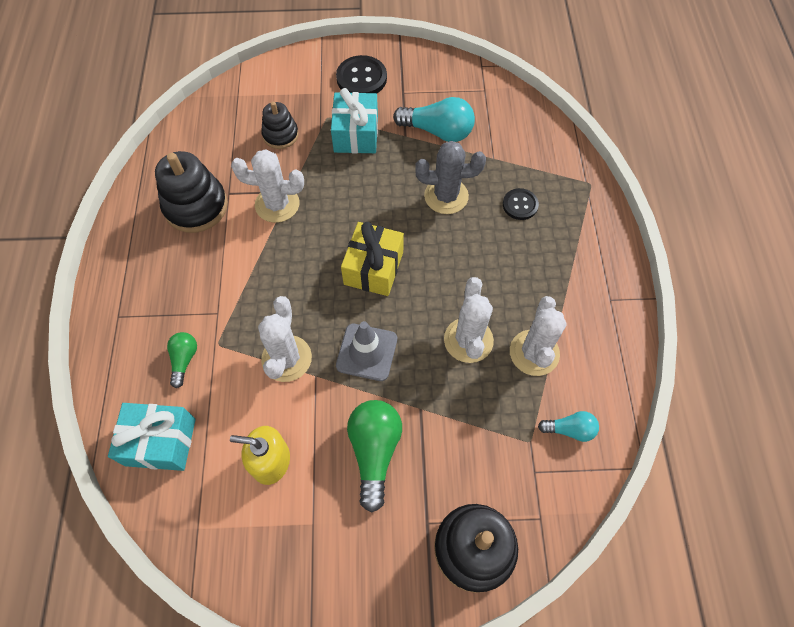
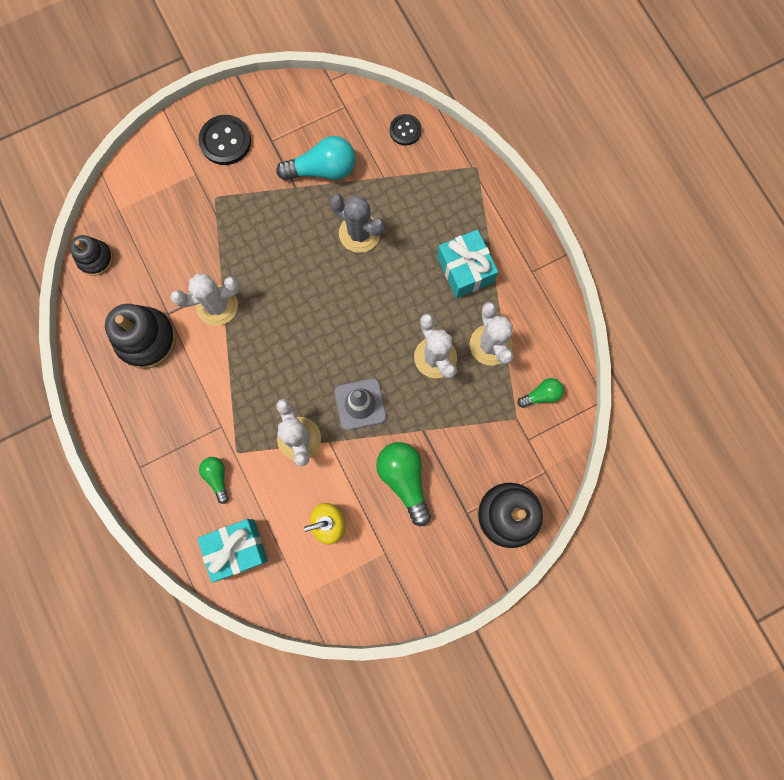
camera: 25 degrees left, 15 degrees up
black stacking toy [261,102,299,149] -> black stacking toy moved to [70,235,113,276]
turquoise gift [331,88,378,154] -> turquoise gift moved to [437,229,498,298]
yellow gift [341,222,404,296] -> none
grey cactus [415,141,486,214] -> grey cactus turned 60 degrees clockwise [330,195,385,253]
black button [503,188,539,220] -> black button moved to [390,114,422,145]
turquoise light bulb [538,411,599,442] -> green light bulb [517,378,564,408]

